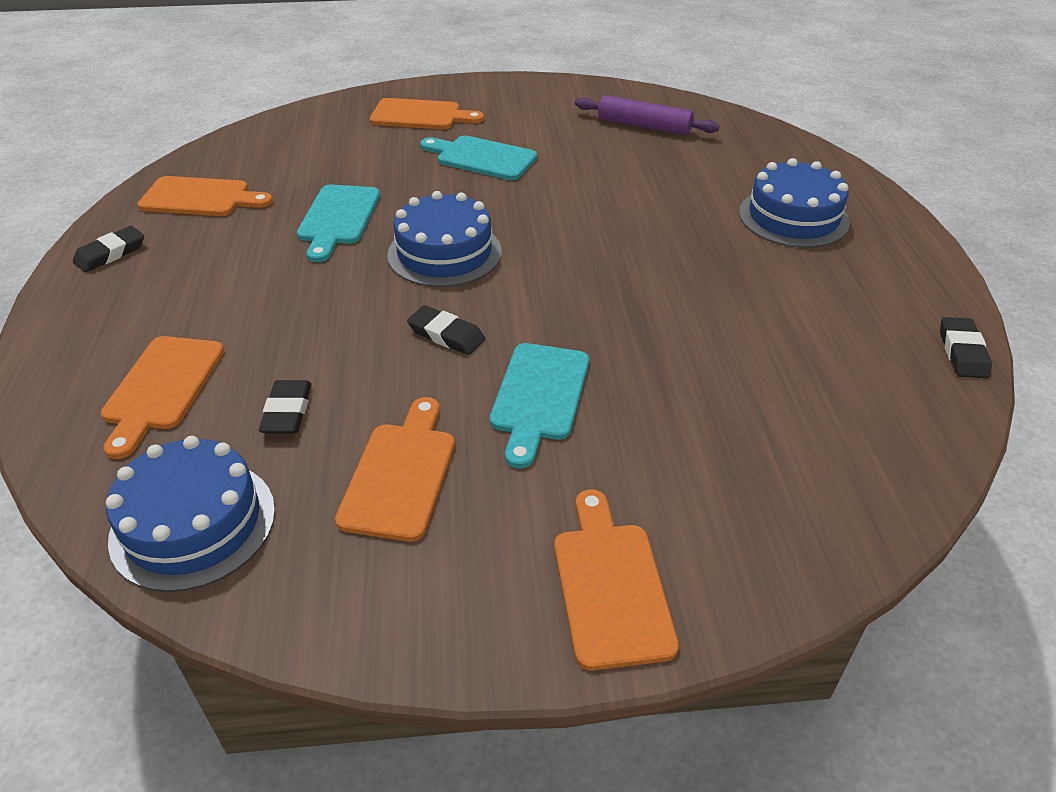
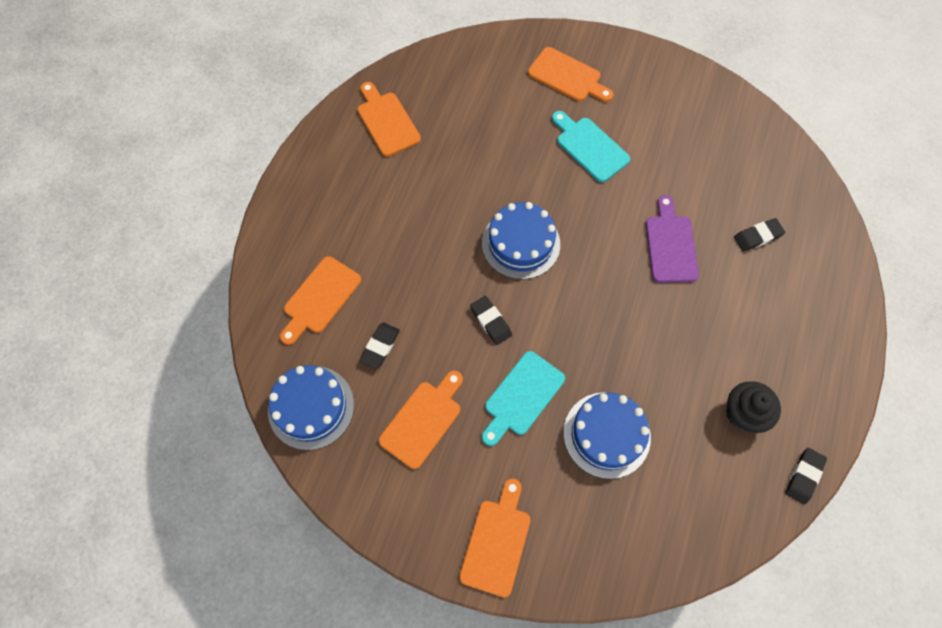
camera: 25 degrees right, 25 degrees up
black eraser [73,226,144,272] -> black eraser moved to [734,218,785,252]
orange cutting board [138,176,273,216] -> orange cutting board turned 150 degrees counterclockwise [357,82,421,157]
turquoise cutting board [297,185,380,262] -> none
purple rolling pin [575,95,719,135] -> none
blue cake [739,158,850,248] -> blue cake moved to [564,392,651,479]
none -> purple cutting board [646,195,699,283]
none -> black cupcake [726,381,781,433]

